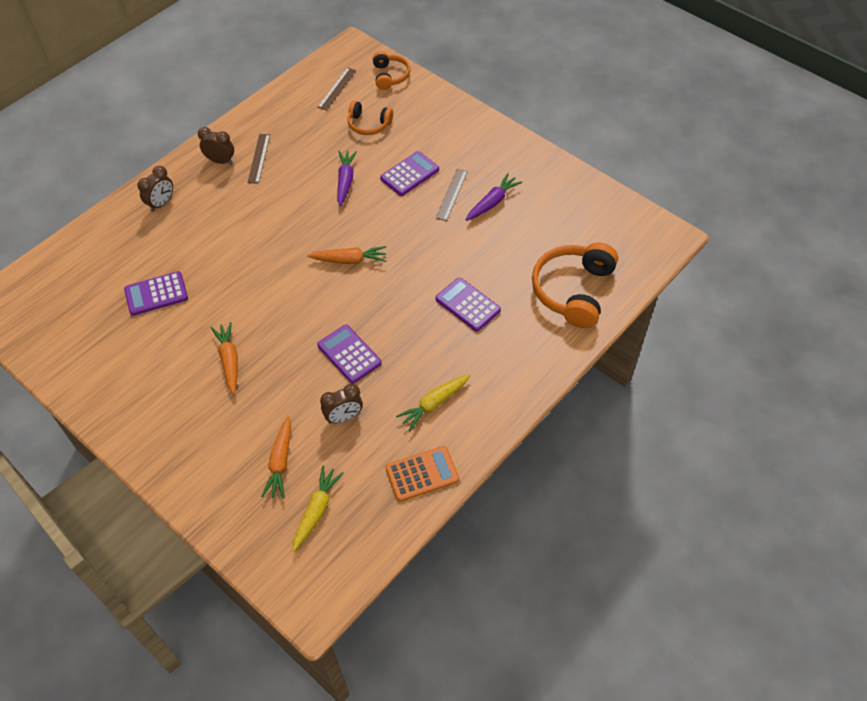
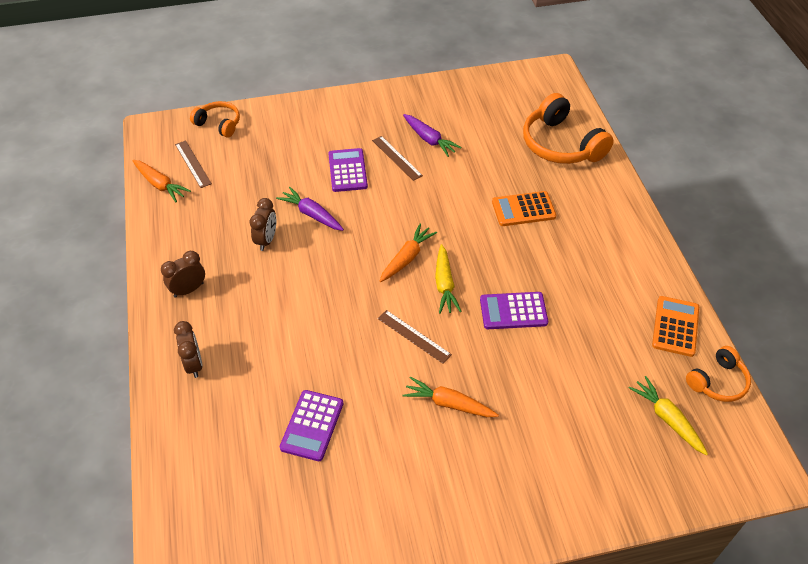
camera: 55 degrees left, 5 degrees down
brown ruler [248,134,270,184] -> brown ruler moved to [378,310,452,364]
orange carrot [261,416,291,499] -> orange carrot moved to [132,160,191,202]
brown clock [320,384,363,424] -> brown clock moved to [250,198,276,251]
orange headphones [347,101,393,135] -> orange headphones moved to [686,346,751,402]
yellow carrot [396,374,471,431] -> yellow carrot moved to [435,244,462,314]
purple calculator [436,277,501,331] -> orange calculator [492,191,556,226]
purple carrot [466,173,522,221] -> purple carrot turned 150 degrees clockwise [403,114,462,157]

